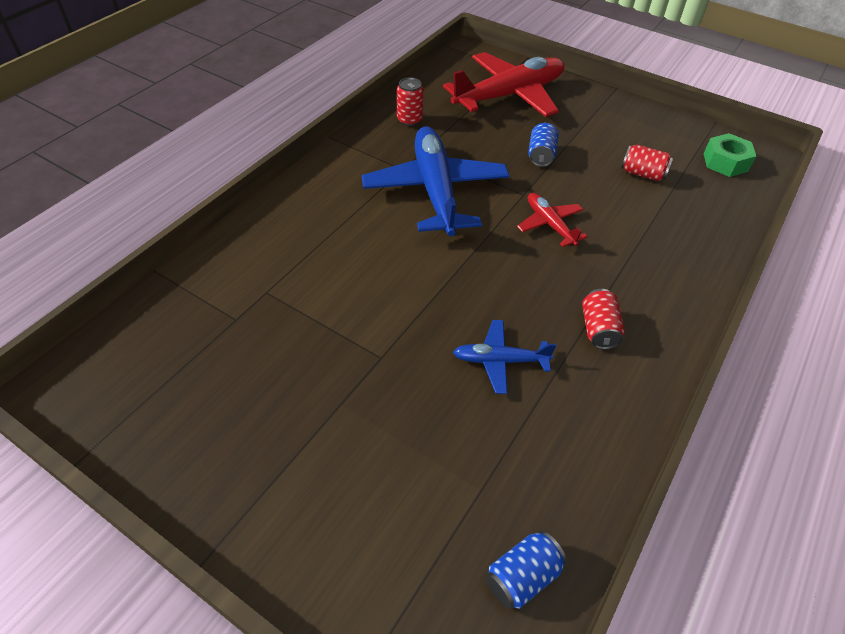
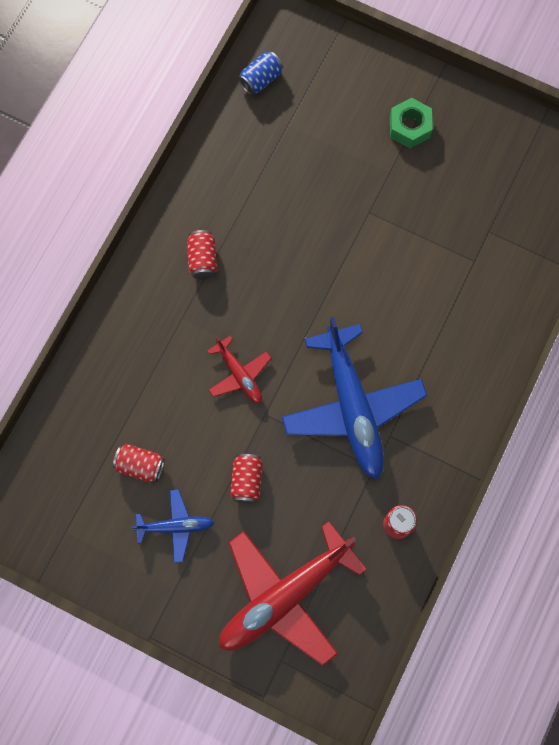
camera: 175 degrees right, 25 degrees up
blue plane [453,320,556,394] -> blue plane moved to [131,489,214,563]
blue can [528,123,559,167] -> red can [230,454,263,503]
green nut [703,133,756,177] -> green nut moved to [390,98,433,149]

